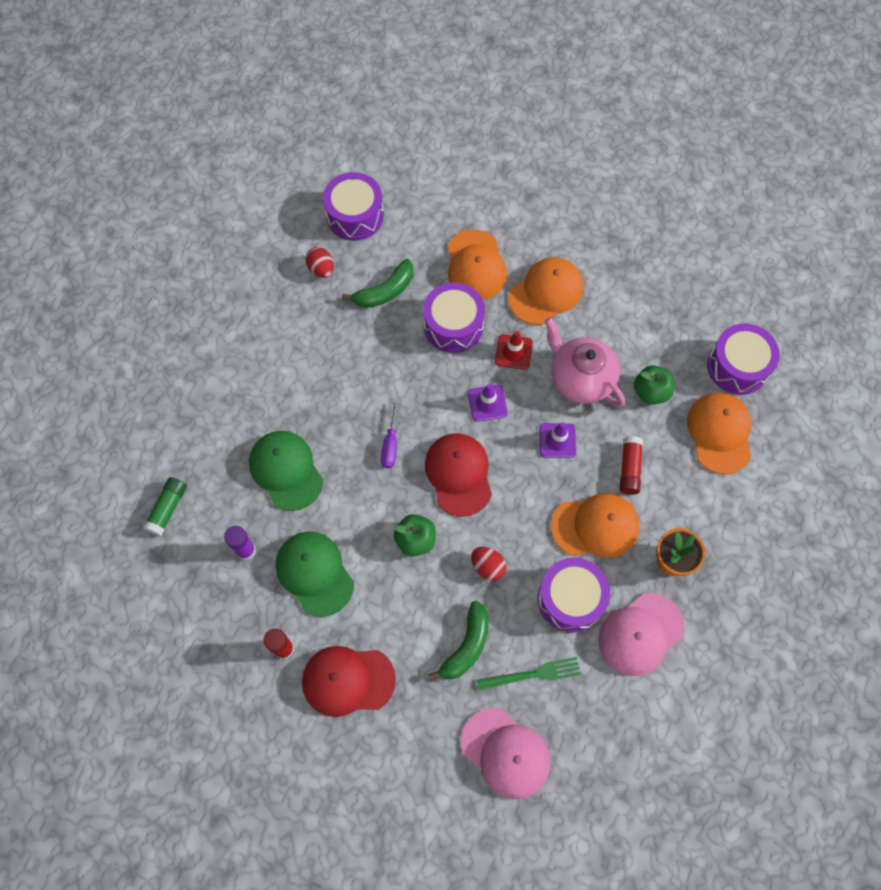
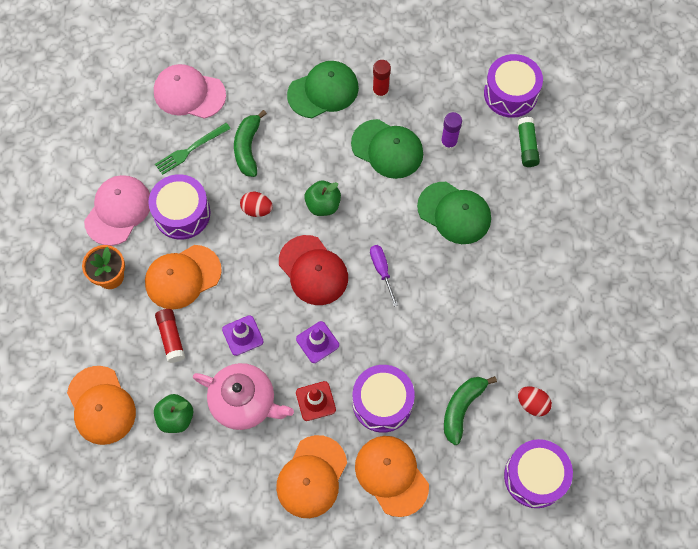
camera: 155 degrees right, 0 degrees up
red cap [302,646,396,717] -> green cap [287,61,359,118]
purple drum [707,324,780,395] -> purple drum moved to [484,54,543,118]

